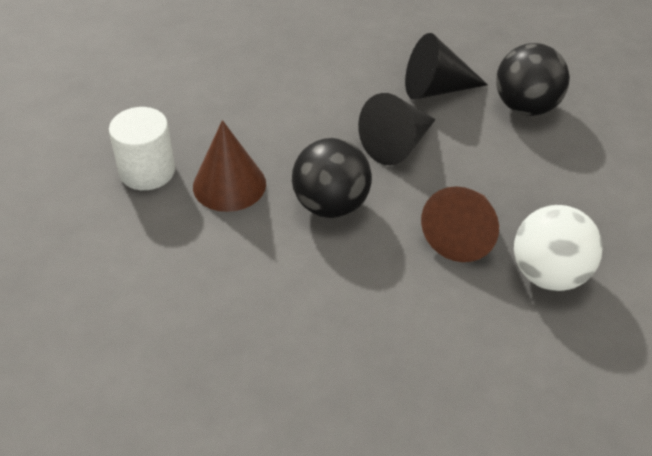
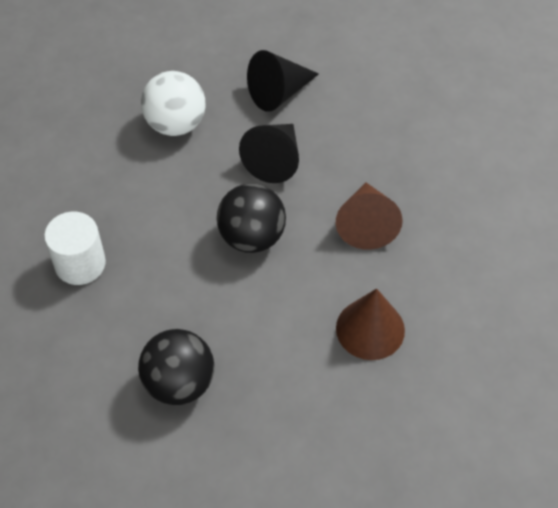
camera: 25 degrees left, 10 degrees up
brown cone [193,120,266,212] -> brown cone moved to [336,288,405,360]
black ball [496,43,570,116] -> black ball moved to [138,329,214,405]
white ball [514,205,603,291] -> white ball moved to [141,71,205,136]

